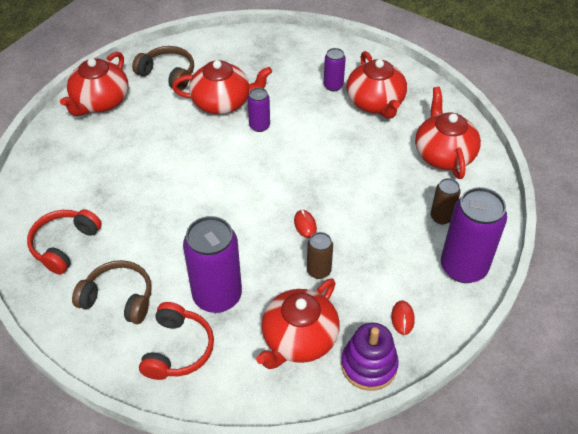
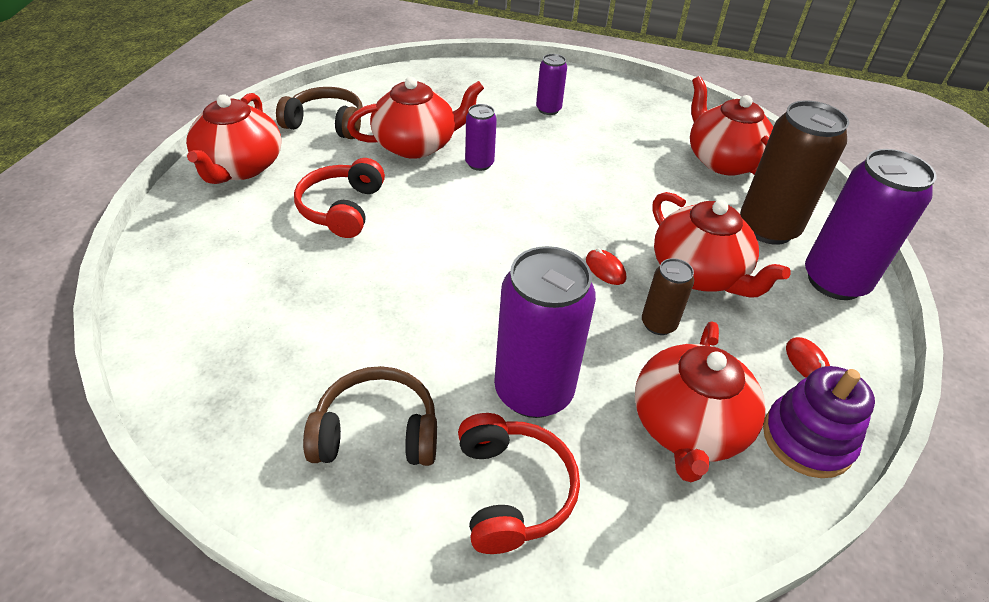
camera: 20 degrees left, 5 degrees down
red headphones [27,209,102,275] -> red headphones moved to [294,158,385,238]
red teapot [347,51,407,119] -> red teapot moved to [653,192,791,298]
brown can [430,178,461,225] -> brown can [740,101,849,245], size x1.96

